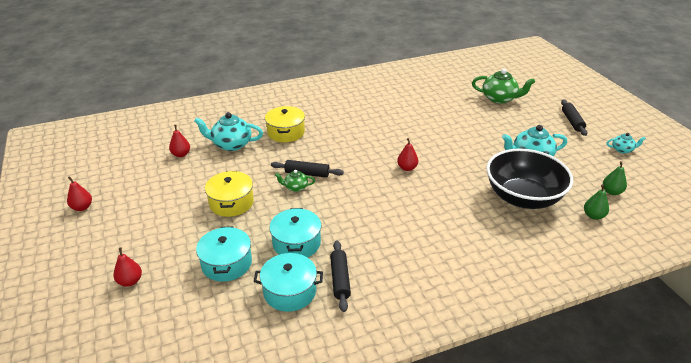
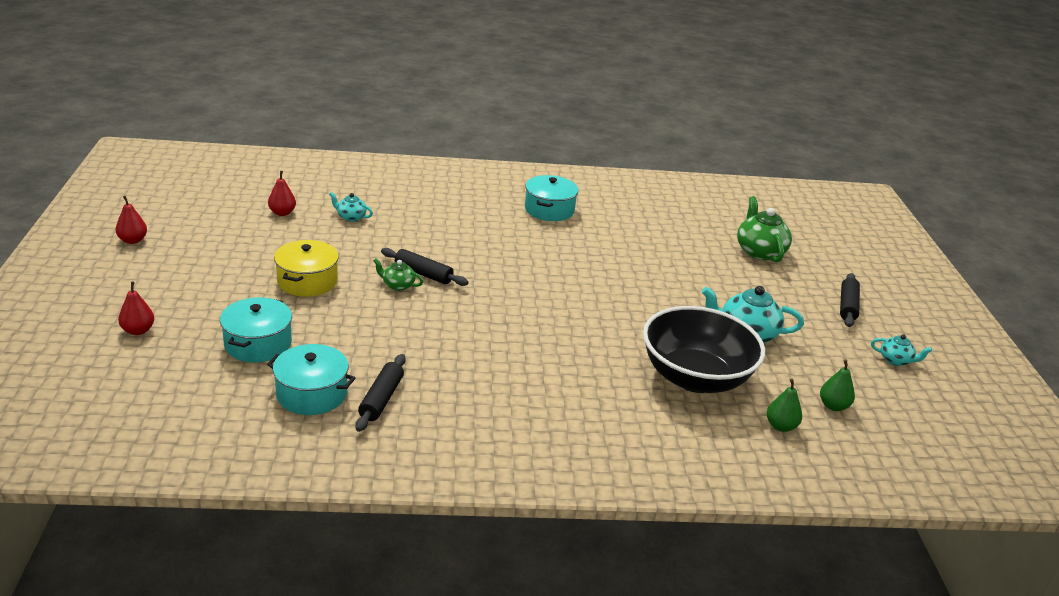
camera: 15 degrees right, 5 degrees down
turquoise teapot [194,112,263,151] -> turquoise teapot [329,192,373,222], size x0.54
yellow pot [265,106,305,142] -> none
turquoise pot [269,208,321,257] -> turquoise pot moved to [525,175,579,221]
red pear [397,138,418,171] -> none
green teapot [472,68,535,104] -> green teapot turned 135 degrees counterclockwise [737,196,792,263]

